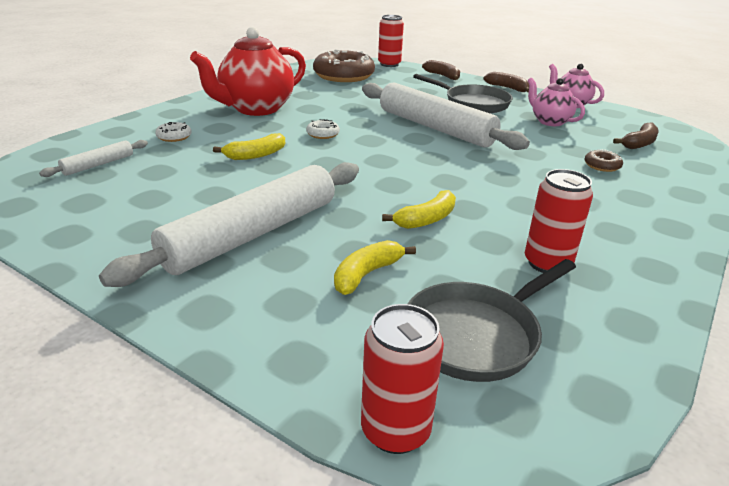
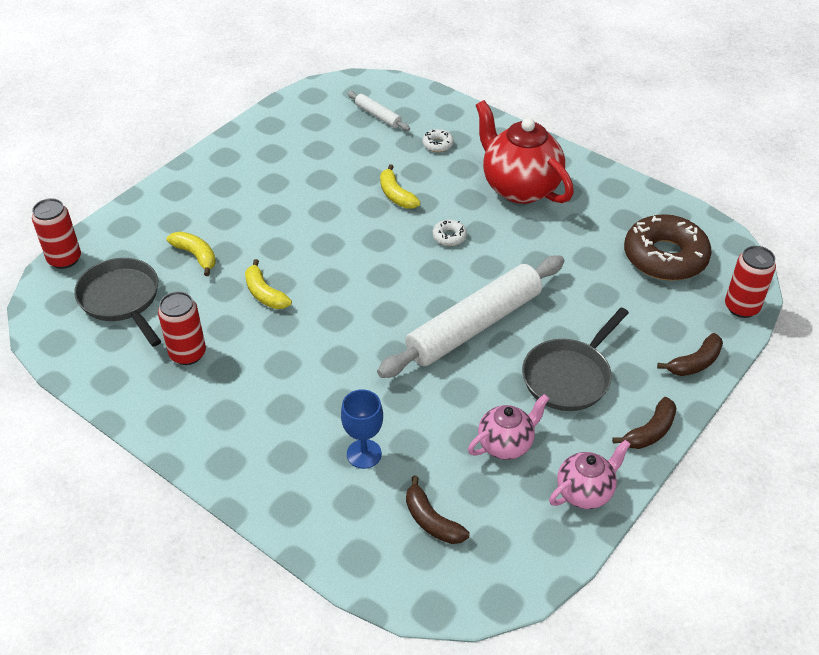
camera: 95 degrees right, 15 degrees up
white rolling pin [99,162,359,287] -> none
brown donut [585,149,623,172] -> blue goblet [341,389,383,469]

